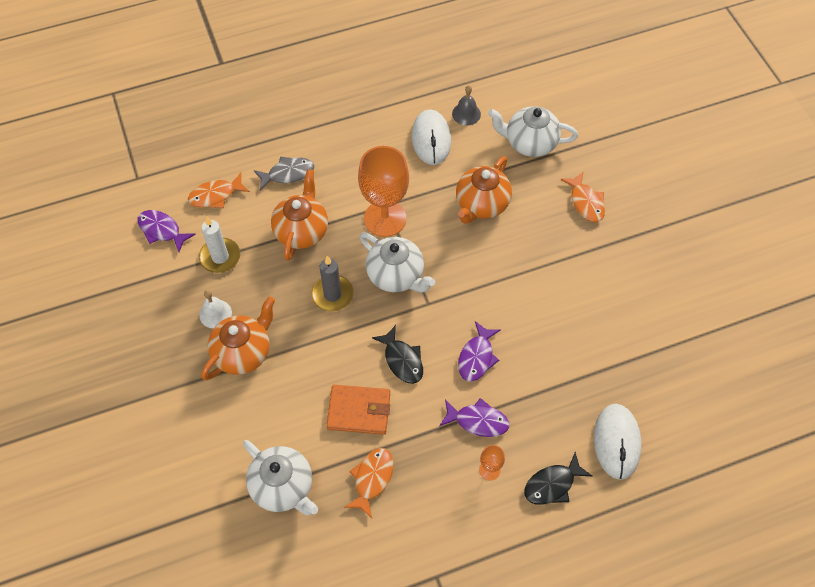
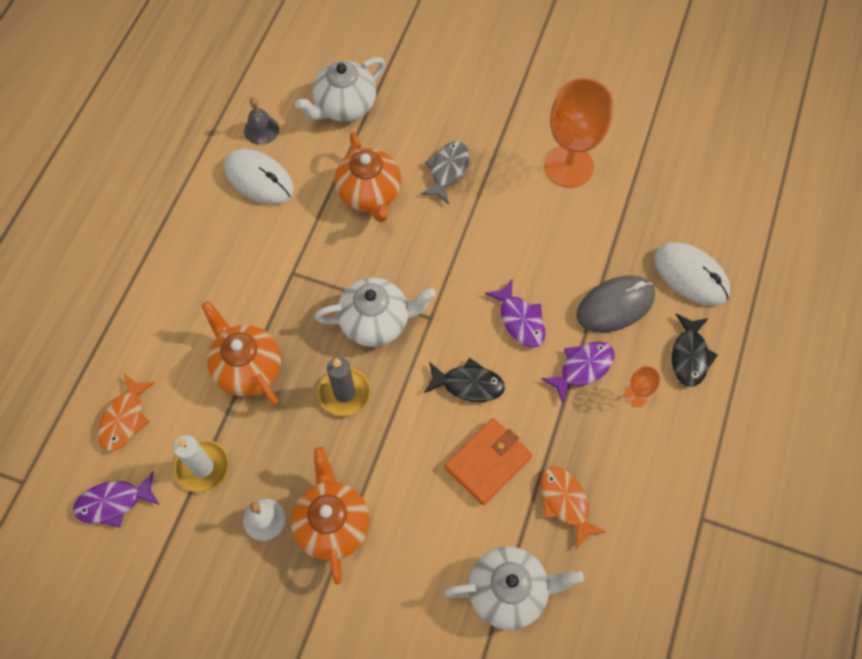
camera: 50 degrees left, 5 degrees up
grey fish [254,156,314,190] -> grey fish moved to [420,141,469,204]
orange goblet [358,146,409,237] -> orange goblet moved to [544,78,613,188]
orange fish [561,172,605,222] -> none
none -> grey mouse [576,275,655,333]

